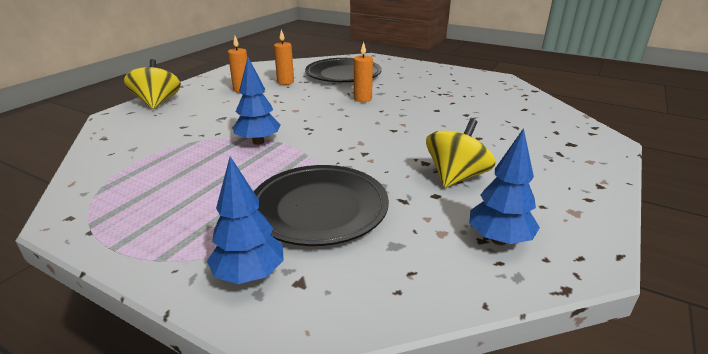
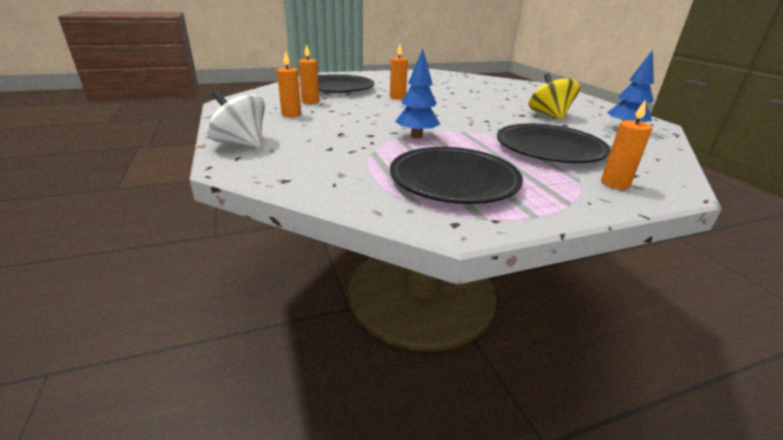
camera: 50 degrees left, 0 degrees up
yellow spinning top [124,59,181,109] -> white spinning top [207,90,265,147]
blue tree [207,156,284,284] -> orange candle [601,99,652,189]
none -> black plate [390,147,523,204]

